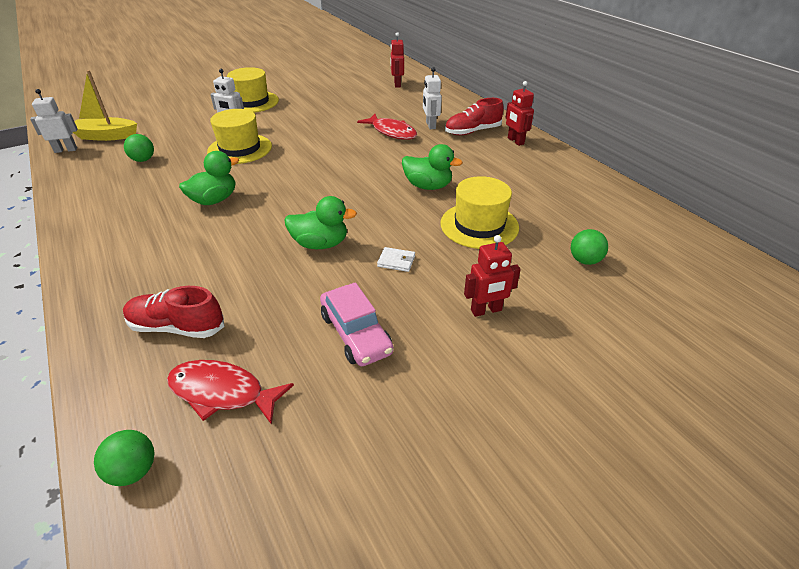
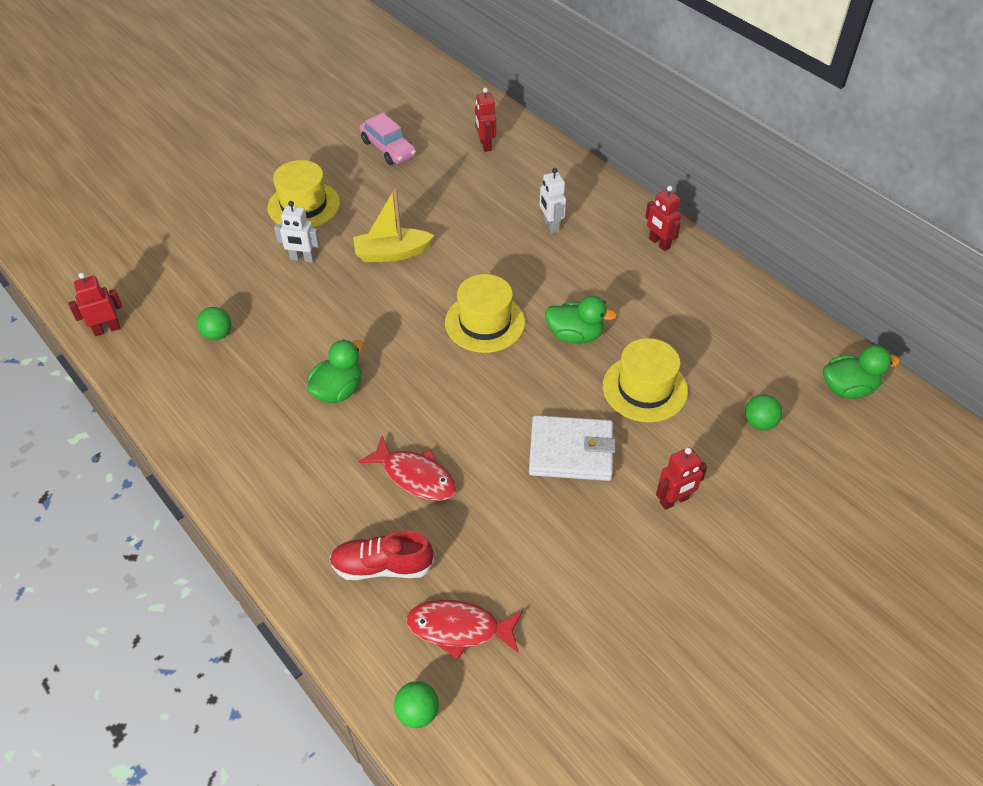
camera: 10 degrees left, 10 degrees up
white robot [30,89,78,153] -> red robot [68,273,123,336]
yellow boat [73,70,137,141] -> yellow boat moved to [353,188,434,262]
yellow hat [207,109,272,164] -> yellow hat moved to [445,274,525,353]
green duck [284,196,357,249] -> green duck moved to [823,345,900,399]
pink car [320,282,393,366] -> pink car moved to [359,113,416,165]
red fish [357,114,417,140] -> red fish moved to [358,436,456,501]
white wallet [377,247,415,272] -> white wallet [529,415,616,481], size x2.36
red shoe [445,98,504,135] -> none

